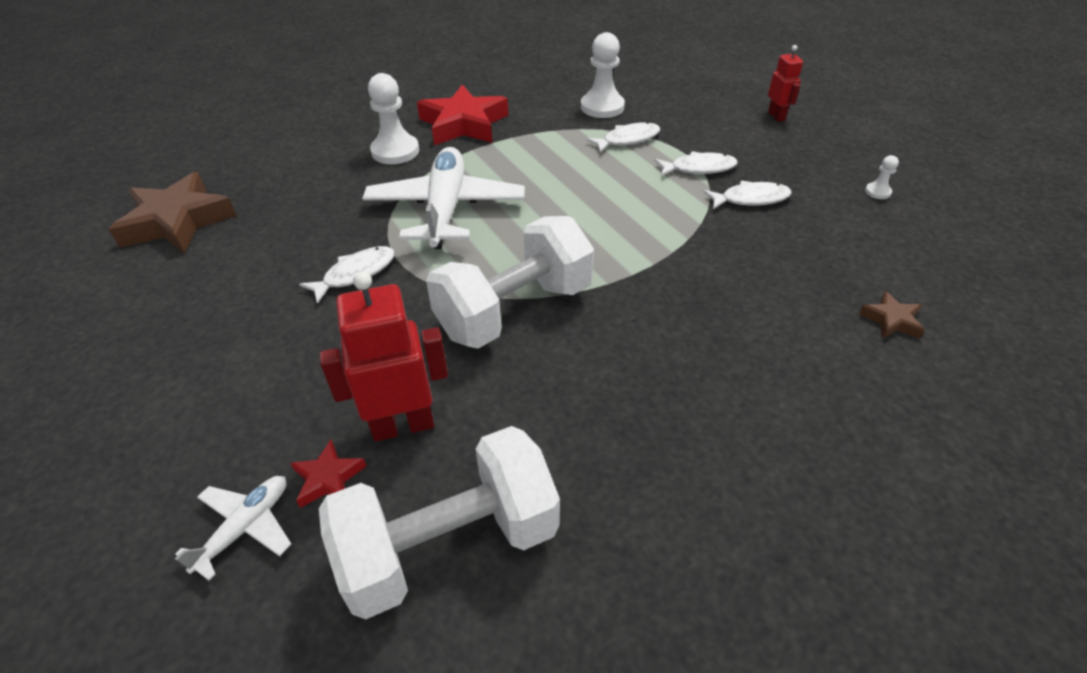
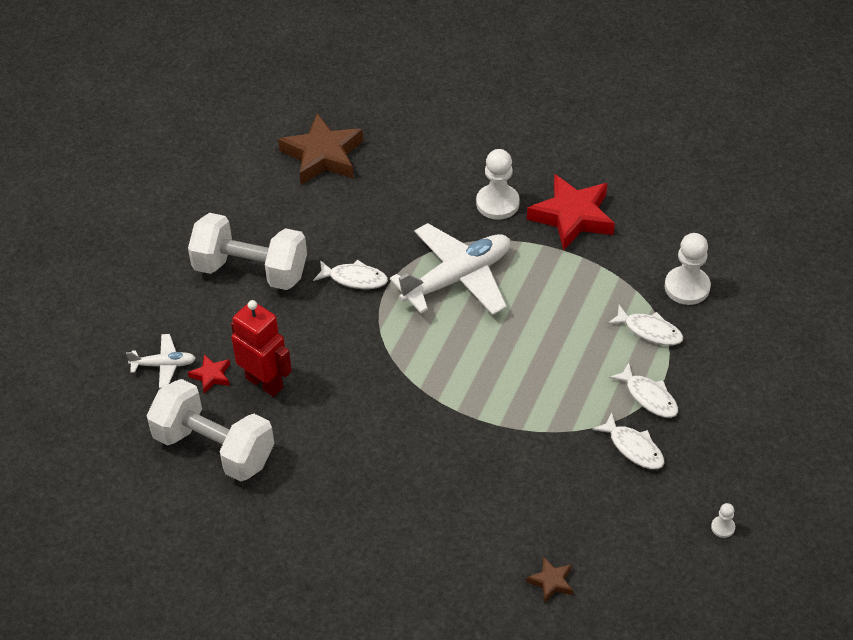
camera: 55 degrees right, 5 degrees up
white dumbbell [426,216,594,349] -> white dumbbell moved to [188,213,307,290]
red robot [768,45,803,122] -> none

